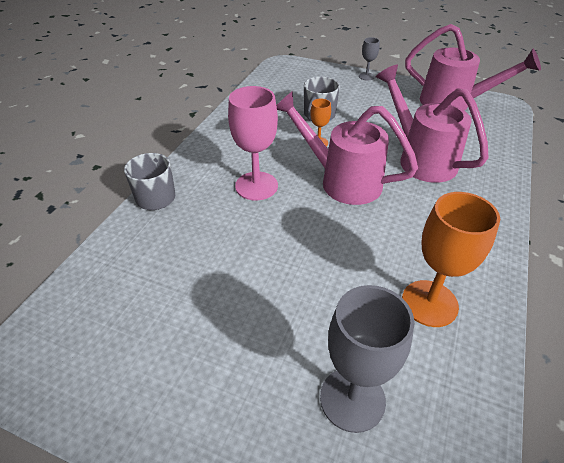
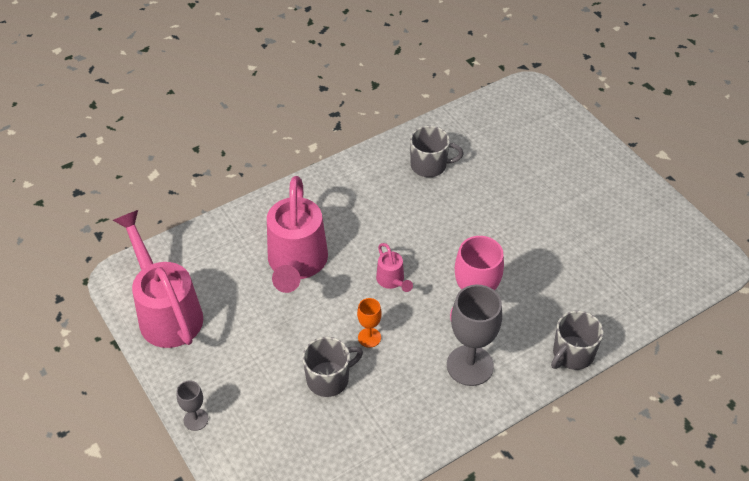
camera: 145 degrees left, 5 degrees up
pink watering can [276,91,418,205] -> pink watering can [376,243,413,292], size x0.45
grey goblet [320,285,414,433] -> grey goblet moved to [447,285,502,386]
orange goblet [402,192,500,327] -> grey mug [410,126,463,177]

